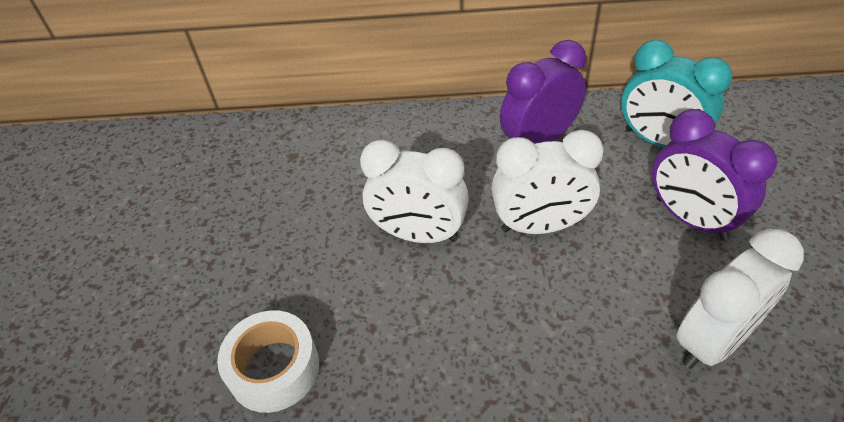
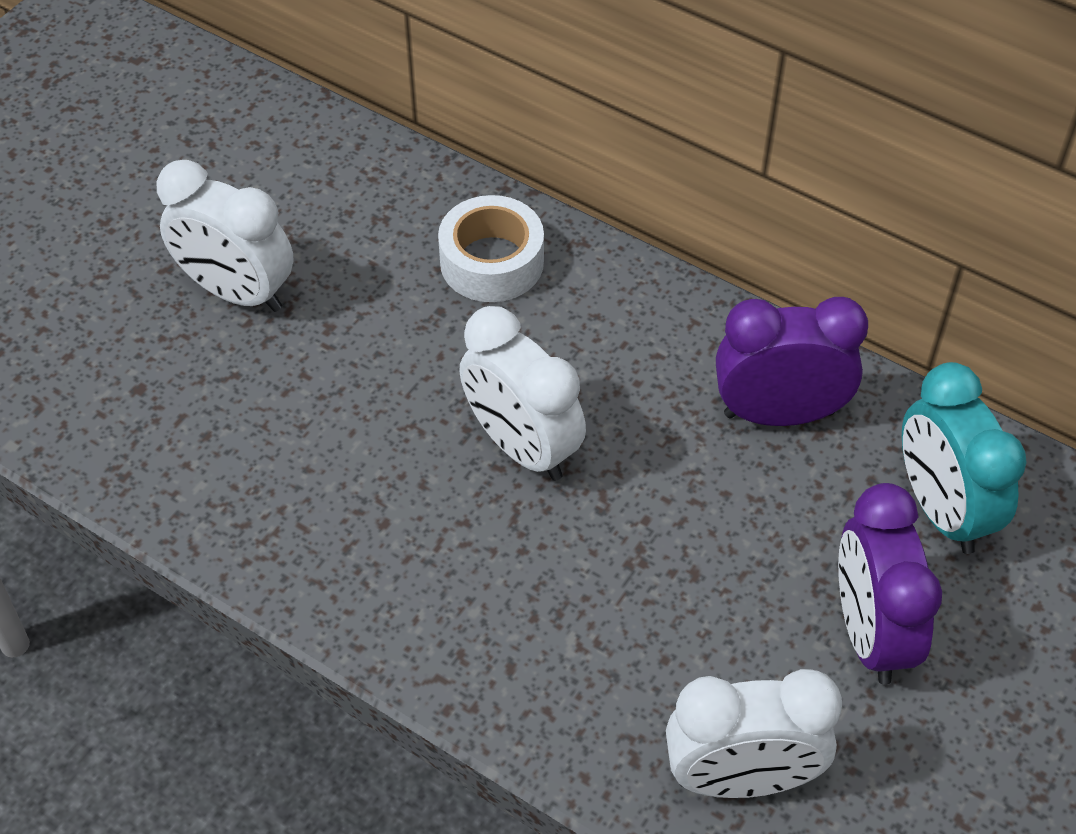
camera: 30 degrees right, 5 degrees up
white tape [217,310,319,413] -> white tape moved to [438,195,544,302]
white clock [491,129,604,234] -> white clock moved to [157,160,294,312]

